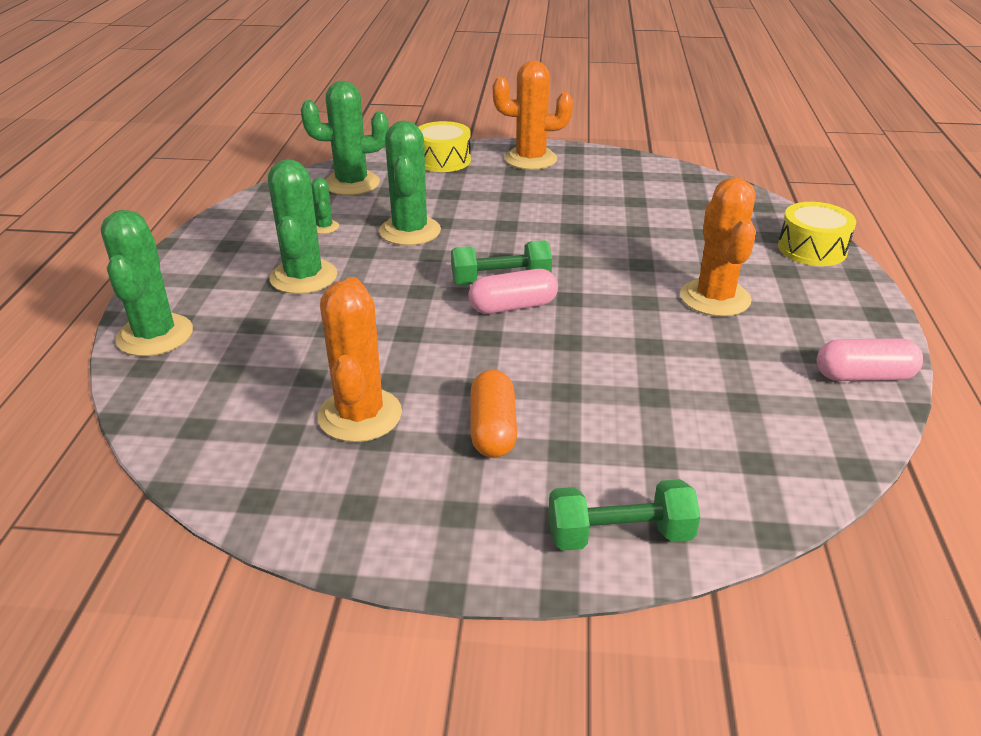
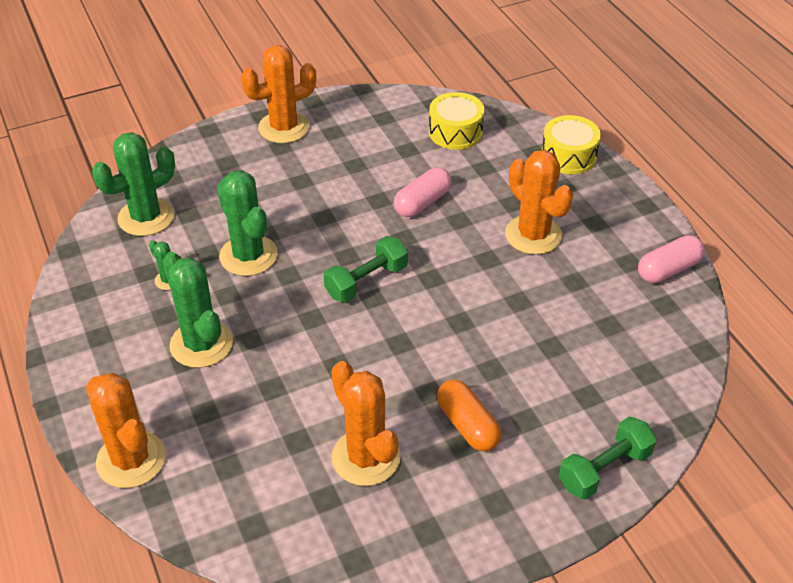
camera: 30 degrees left, 10 degrees up
green cactus [101,210,193,356] -> orange cactus [86,373,166,488]
yellow drum [418,121,471,172] -> yellow drum moved to [429,92,484,150]
pink capsule [468,269,558,314] -> pink capsule moved to [394,167,452,217]

